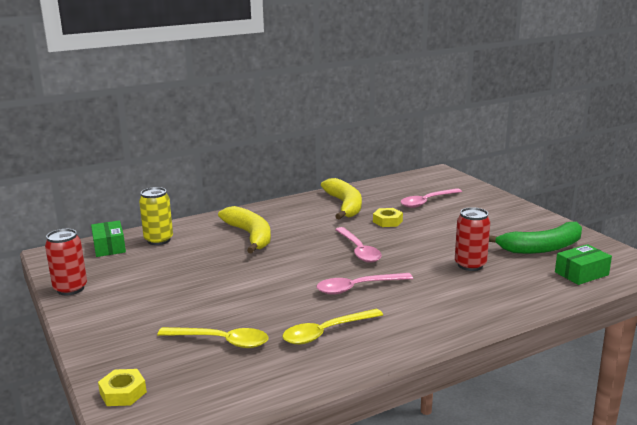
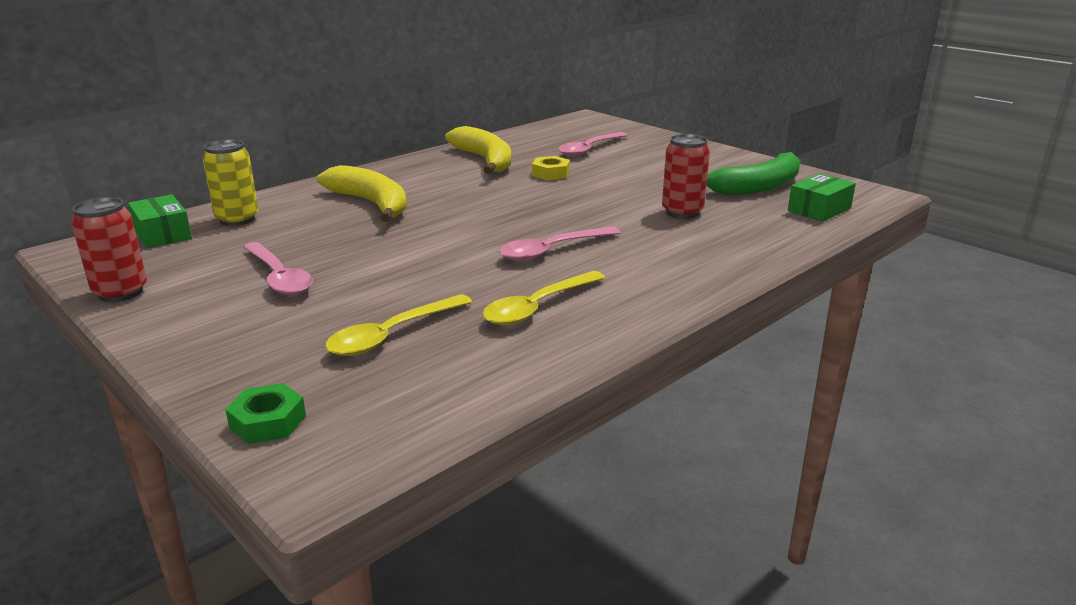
camera: 15 degrees left, 5 degrees up
yellow nut [98,369,147,406] -> green nut [225,383,306,444]
yellow spoon [157,327,268,348] -> yellow spoon turned 135 degrees clockwise [325,294,472,356]
pink spoon [335,227,382,263] -> pink spoon moved to [243,242,313,295]

